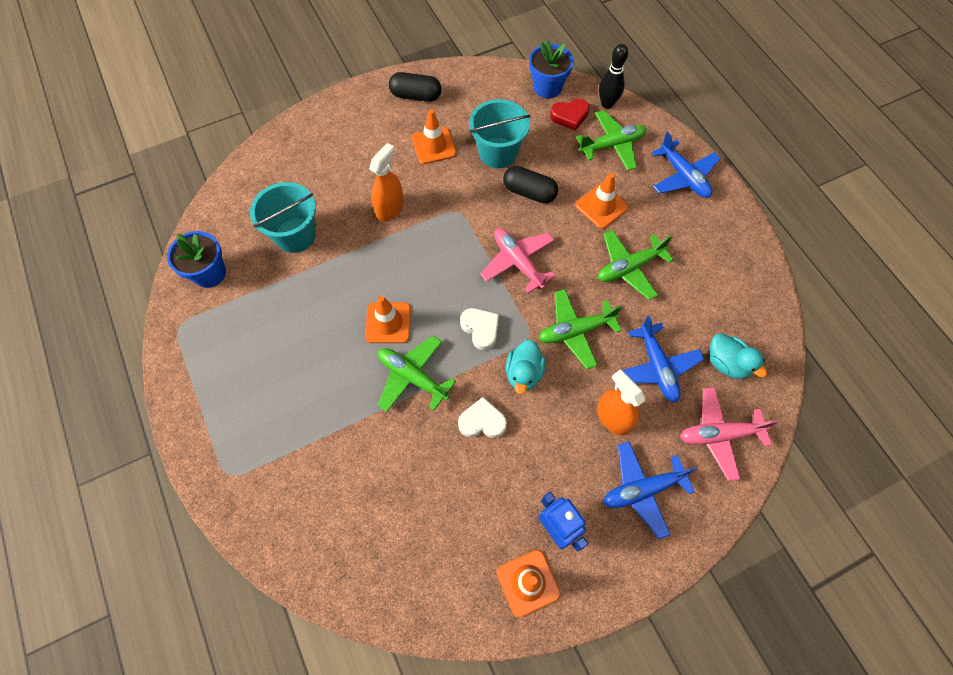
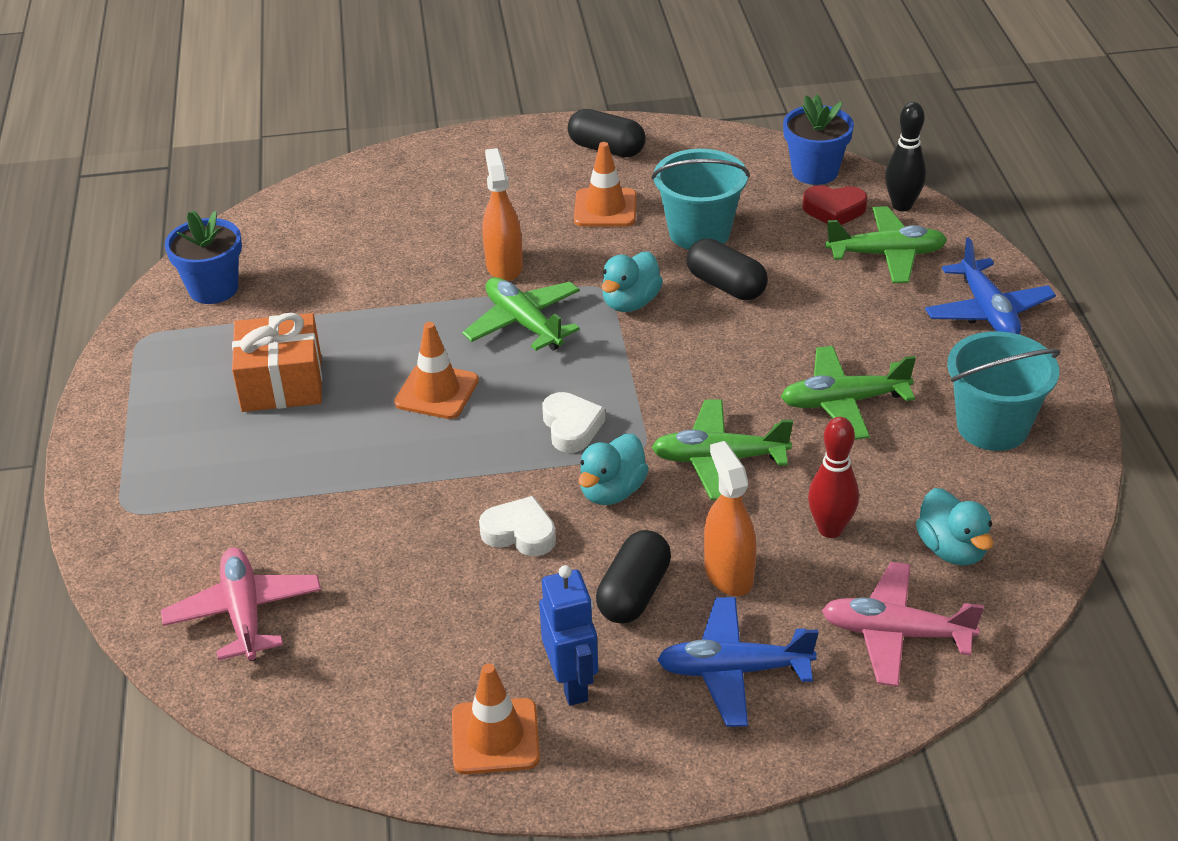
camera: 20 degrees right, 25 degrees down
turquoise bucket [250,182,316,253] -> turquoise bucket moved to [947,331,1061,451]
orange spray bottle [369,143,404,222] -> orange spray bottle turned 60 degrees counterclockwise [482,148,523,281]
green plane [378,336,456,412] -> green plane moved to [462,277,580,351]
pink plane [480,229,555,293] -> pink plane moved to [161,547,321,661]
orange traffic cone [575,173,628,229] -> none
blue plane [616,316,704,403] -> red bowling pin [808,417,859,538]
none -> orange gift [232,313,322,412]
none -> black capsule [596,530,671,623]
none -> turquoise duck [602,251,663,312]

